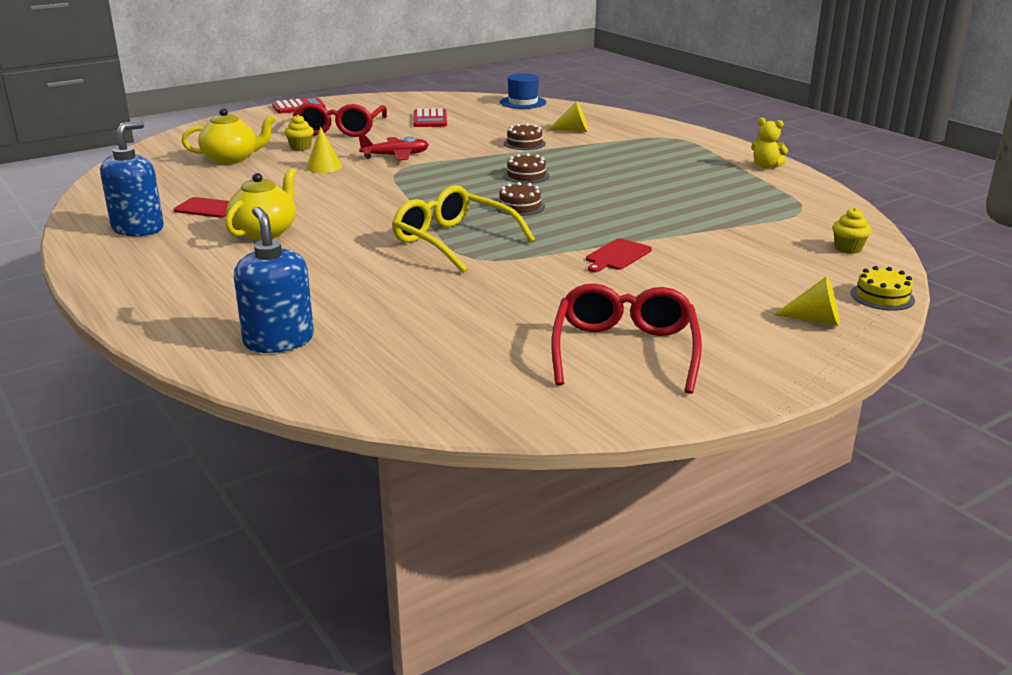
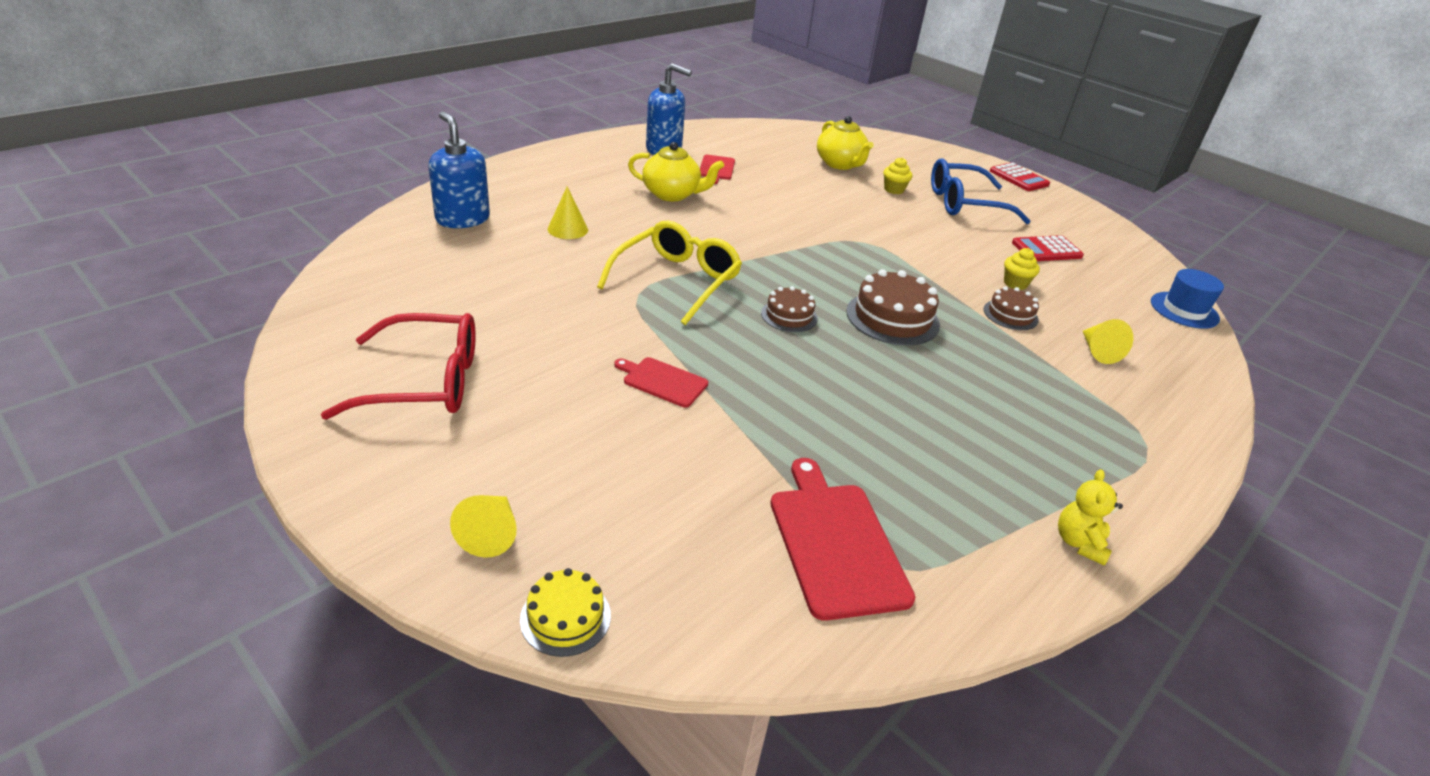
camera: 75 degrees right, 10 degrees up
blue soap dispenser [234,207,314,353] -> blue soap dispenser turned 90 degrees counterclockwise [428,112,490,228]
red glasses [293,103,387,137] -> blue glasses [931,158,1030,224]
yellow cone [306,127,342,173] -> yellow cone moved to [548,186,588,239]
red plane [358,133,429,160] -> none
brown cake [503,153,549,184] -> brown cake [846,269,940,345], size x1.67
yellow cupcake [832,208,871,254] -> yellow cupcake moved to [1004,248,1040,290]
none -> red cutting board [770,458,915,621]

